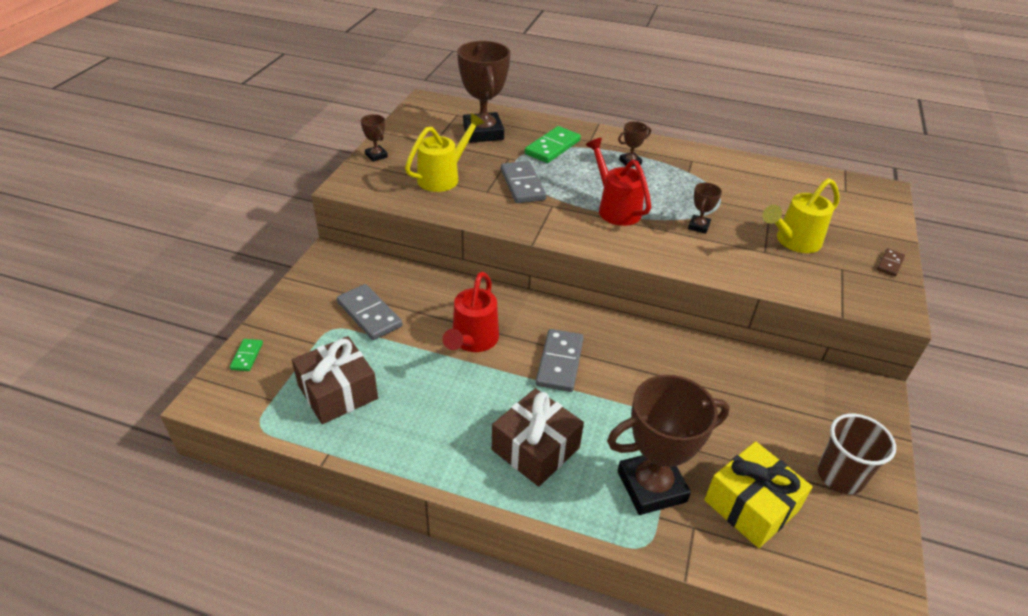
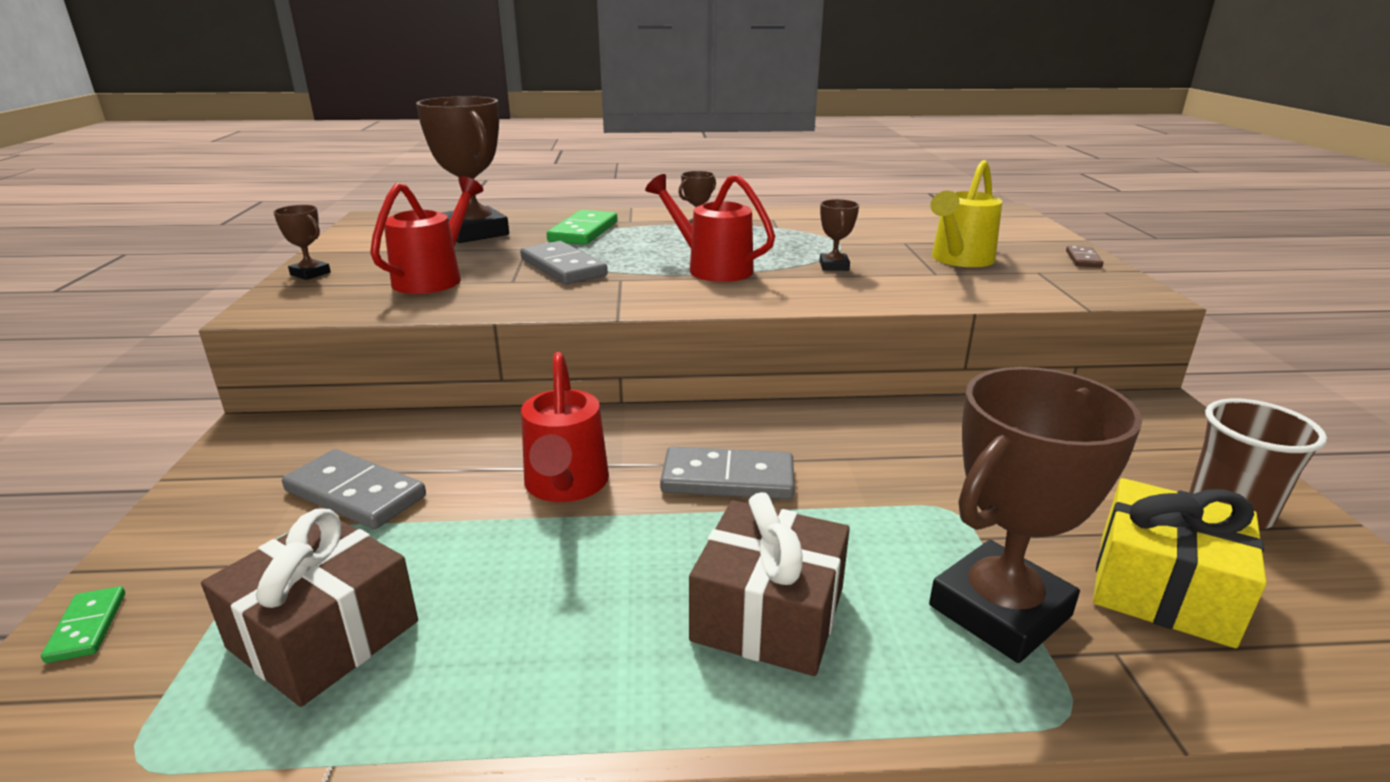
camera: 20 degrees left, 15 degrees down
yellow watering can [405,113,484,192] -> red watering can [370,176,483,294]
grey domino [536,329,584,392] -> grey domino turned 75 degrees counterclockwise [660,447,794,499]

